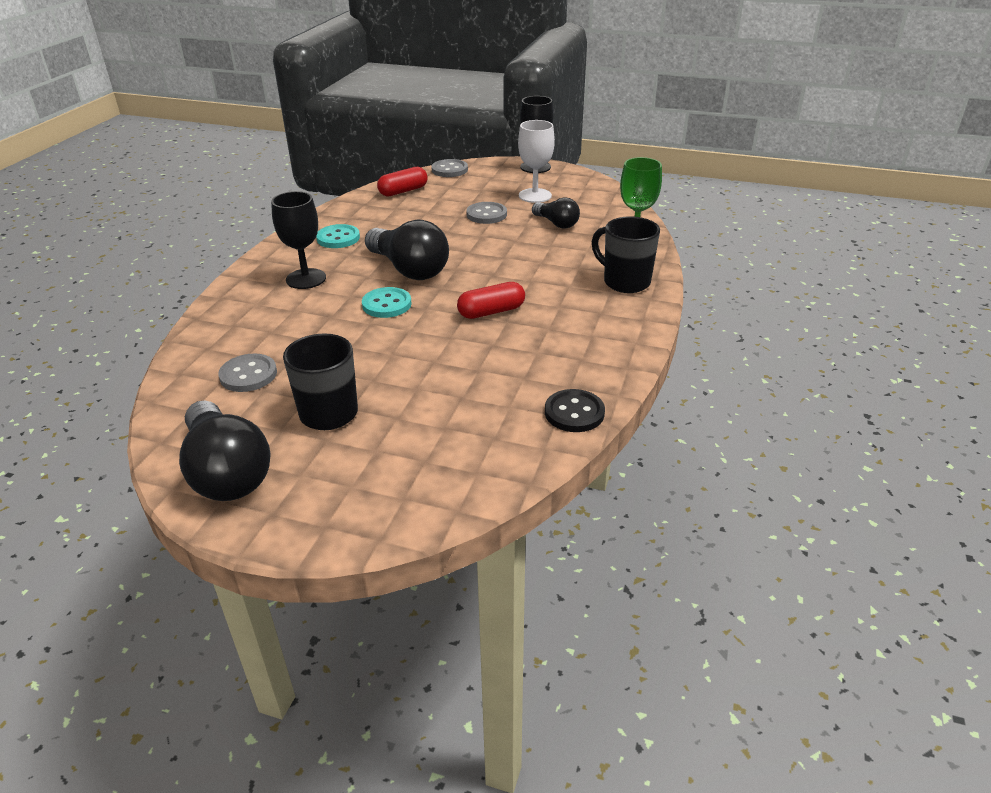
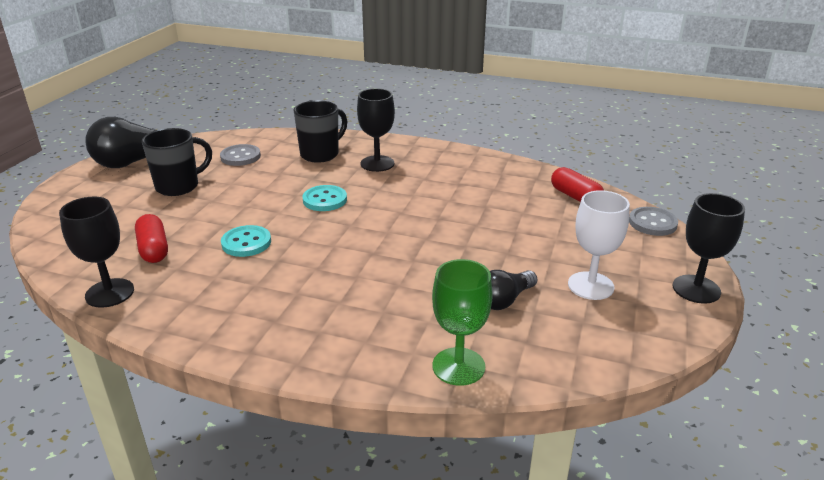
camera: 90 degrees right, 5 degrees down
turquoise button [316,224,360,248] -> turquoise button moved to [221,225,271,257]
black light bulb [365,220,449,280] -> none
red capsule [457,282,525,319] -> red capsule moved to [135,214,168,263]
grey button [466,202,507,224] -> none
black button [545,389,605,432] -> black goblet [59,197,134,308]
black mug [592,216,660,293] -> black mug moved to [294,100,347,163]

